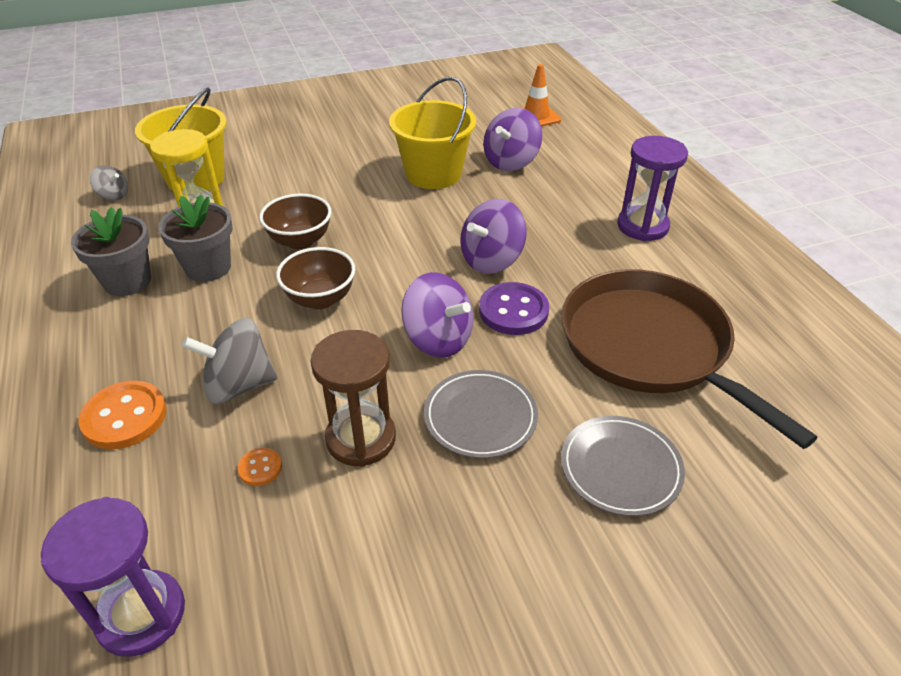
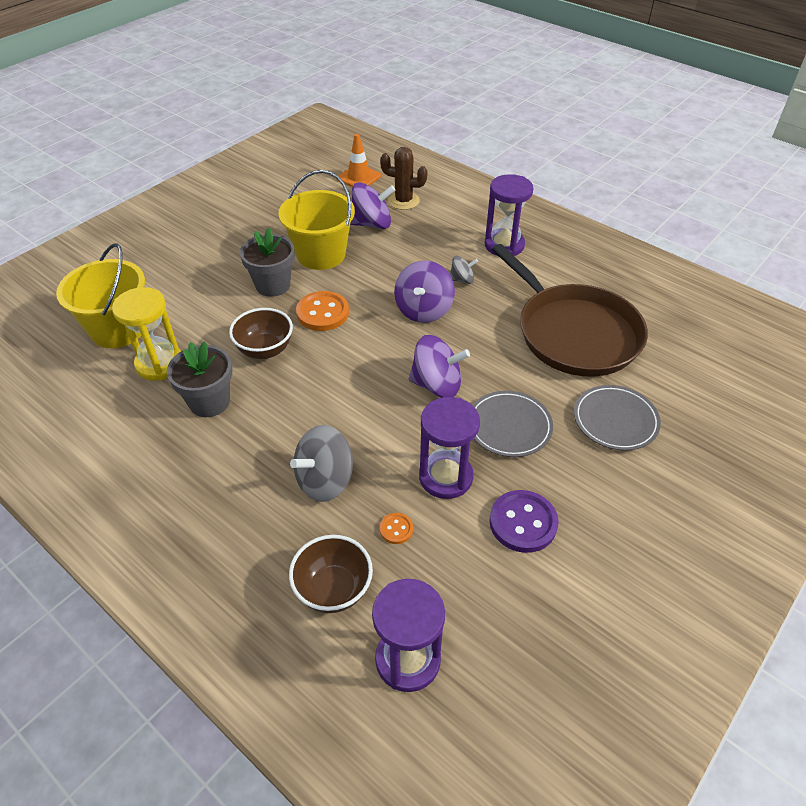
camera: 30 degrees left, 5 degrees up
grey flower pot [71,207,151,296] -> grey flower pot moved to [240,228,295,297]
orange button [78,381,167,449] -> orange button moved to [296,291,349,331]
grey spinning top [90,165,128,201] -> grey spinning top moved to [450,256,478,284]
brown bowl [276,247,356,309] -> brown bowl moved to [289,535,373,613]
brown hourglass [311,330,396,467] -> purple hourglass [419,397,480,499]
purple button [479,282,549,335] -> purple button moved to [489,490,559,553]
purple spinning top [483,108,542,171] -> purple spinning top turned 105 degrees counterclockwise [350,182,395,229]
brown pan [561,269,818,449] -> brown pan turned 150 degrees counterclockwise [492,244,648,377]
none -> brown cactus [380,147,428,210]

